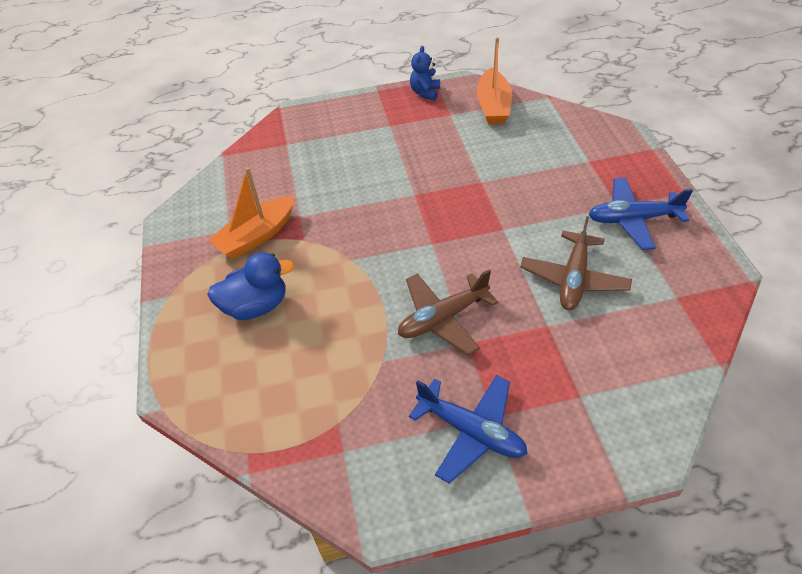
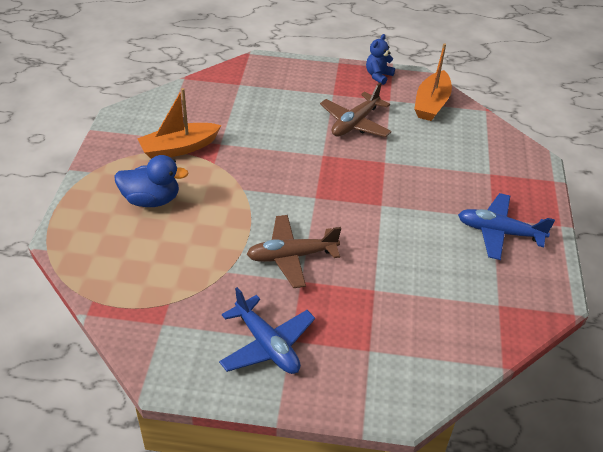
camera: 15 degrees right, 5 degrees down
brown plane [520,216,632,310] -> brown plane moved to [320,83,392,137]

